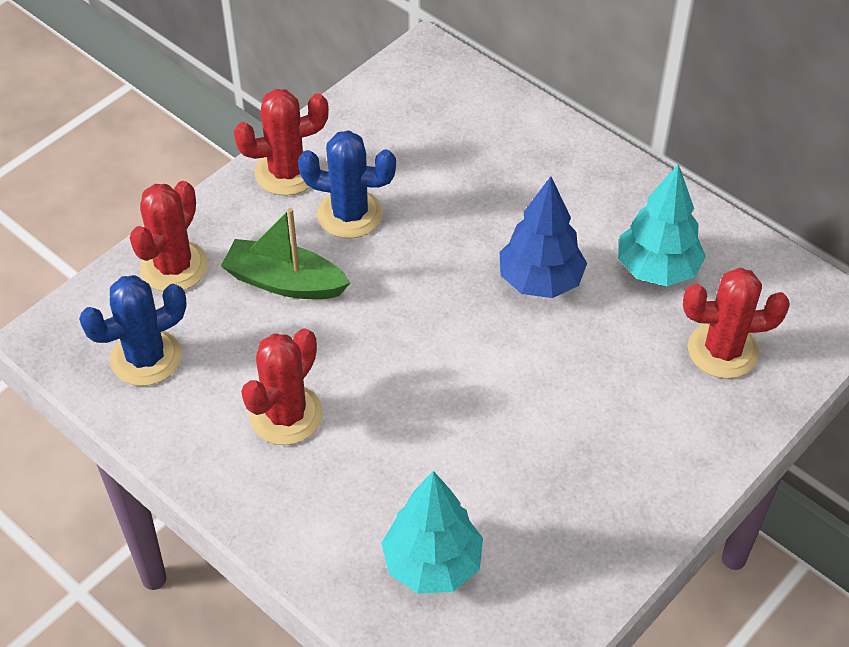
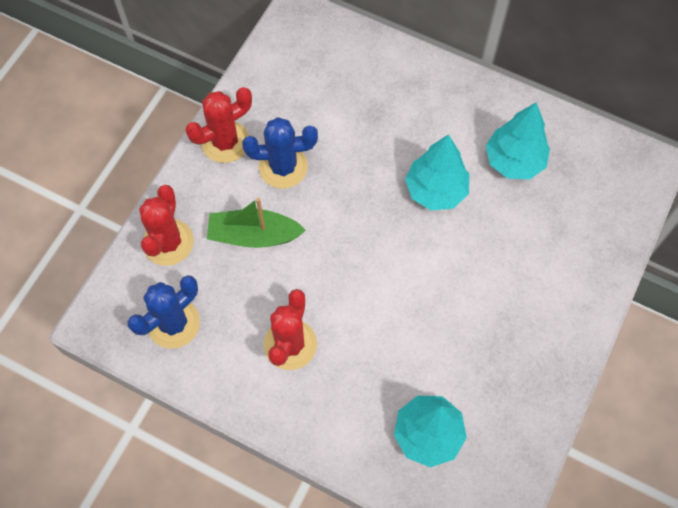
camera: 15 degrees left, 15 degrees up
blue tree [499,177,587,298] -> turquoise tree [405,134,469,210]
red cactus [683,268,790,379] -> none

